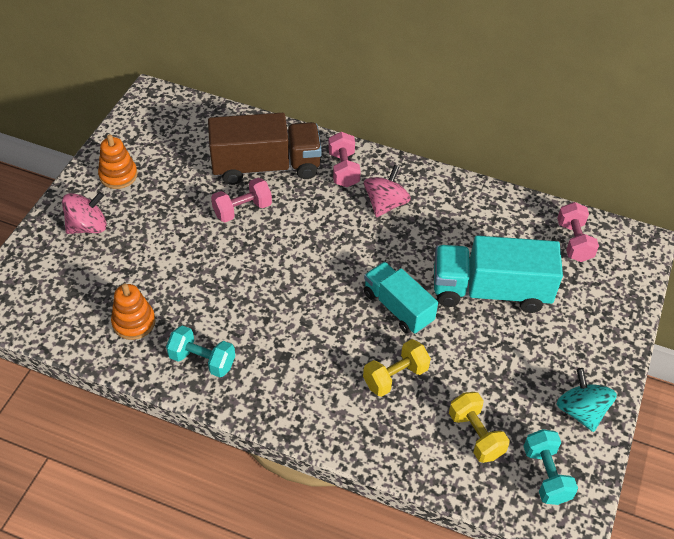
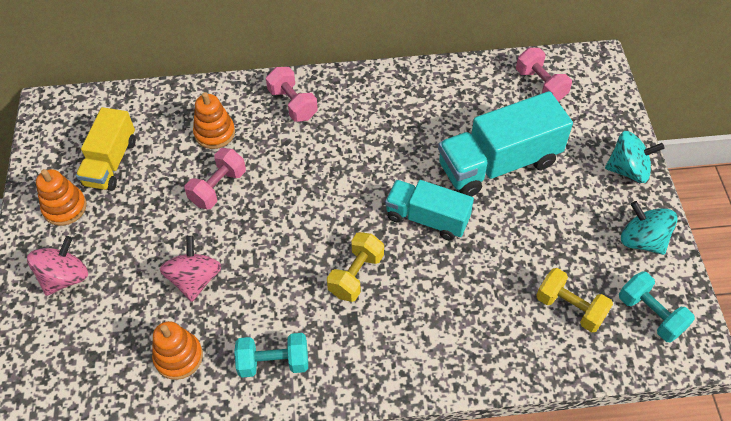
camera: 25 degrees left, 5 degrees up
brown truck [208,113,322,185] -> orange stacking toy [193,92,235,149]
yellow dumbbell [363,339,431,397] -> yellow dumbbell moved to [327,232,384,302]
pink spinning top [364,165,411,217] -> pink spinning top moved to [160,236,222,302]
none -> yellow truck [76,107,136,191]
none -> turquoise spinning top [605,131,665,183]

